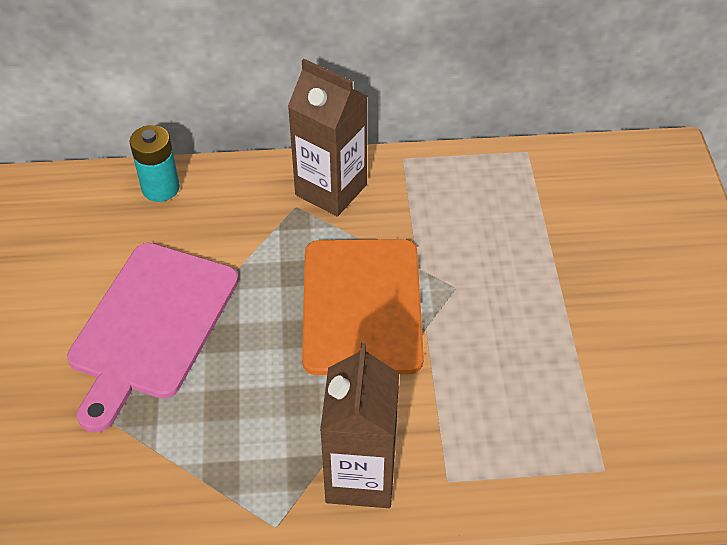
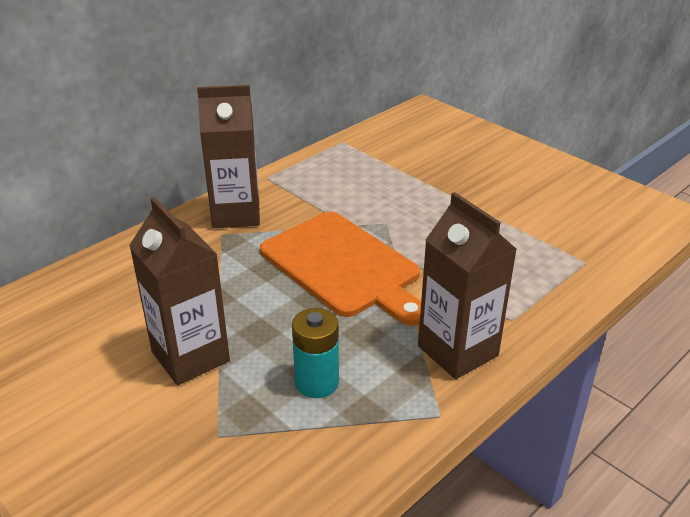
camera: 40 degrees left, 15 degrees down
pink cutting board [67,243,239,433] -> brown carton [129,197,230,385]
turquoise battery [130,125,180,202] -> turquoise battery moved to [292,308,339,398]

